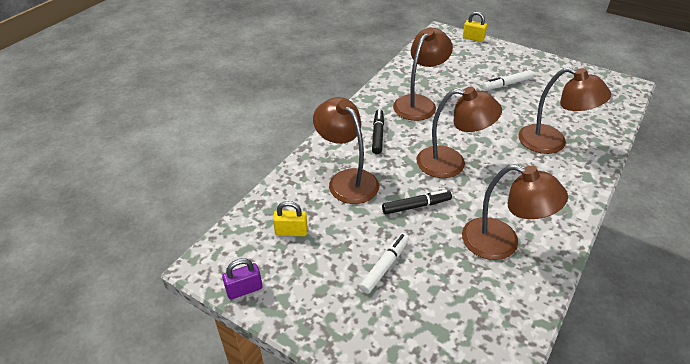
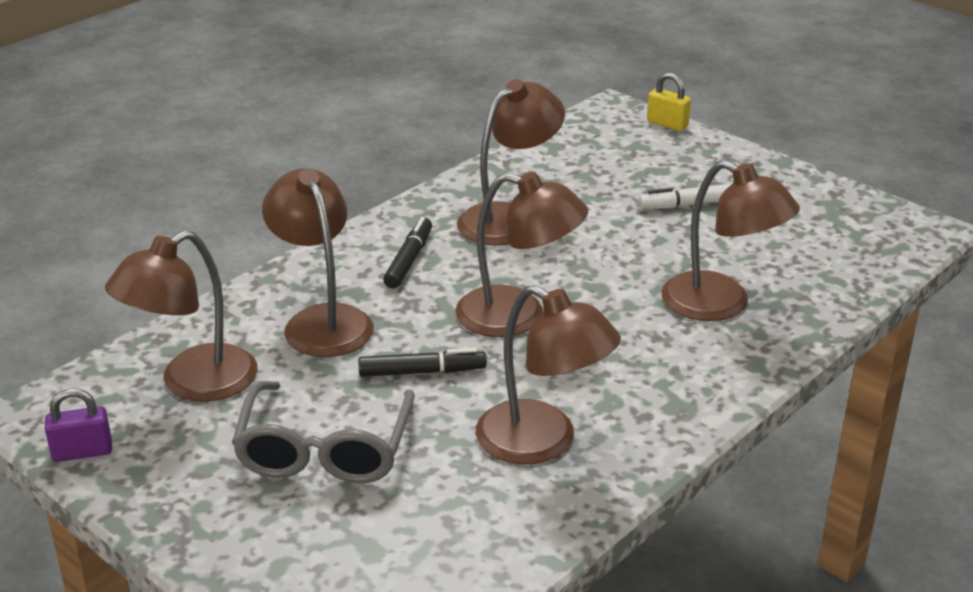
camera: 10 degrees right, 10 degrees down
yellow padlock [273,201,308,236] -> brown lamp [105,230,258,402]
white marker [359,233,409,294] -> grey glasses [232,381,415,483]

